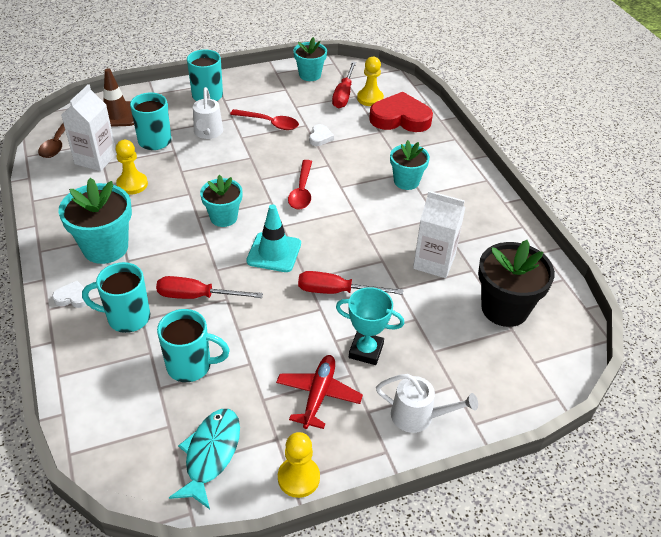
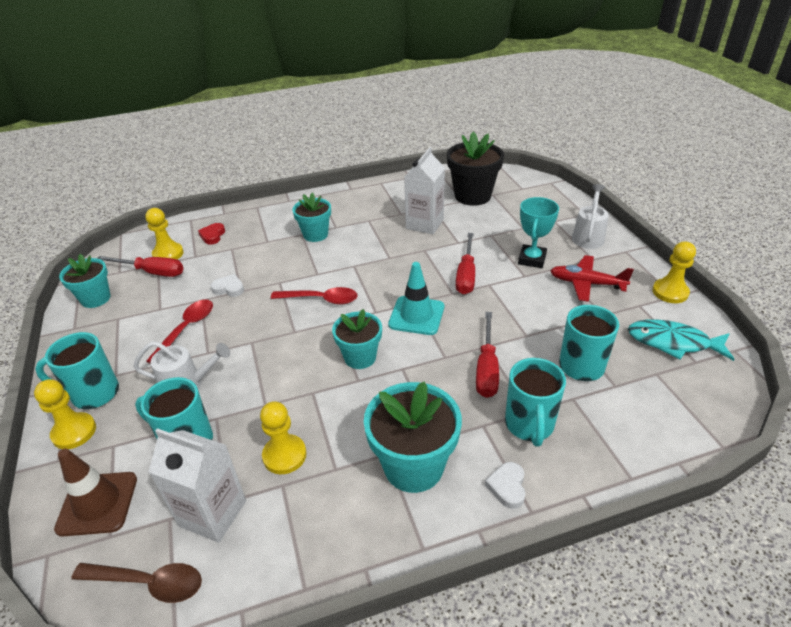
camera: 85 degrees left, 5 degrees down
red heart [369,92,433,132] -> red heart [198,223,225,245], size x0.45
none -> yellow pawn [34,379,96,449]

